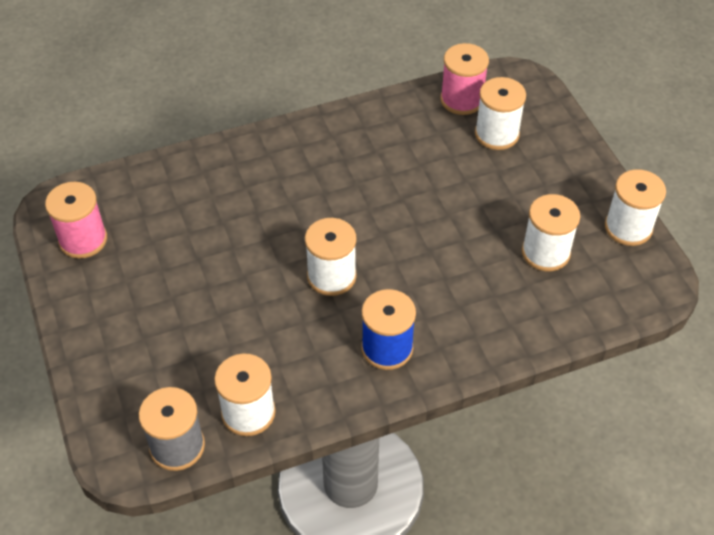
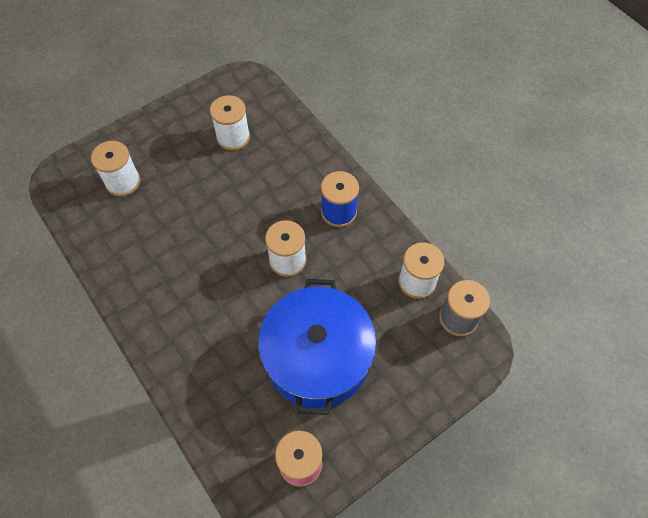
camera: 105 degrees left, 10 degrees up
pink spool [440,43,489,115] -> none
white spool [605,169,666,246] -> none
none -> blue pot [258,279,377,415]

